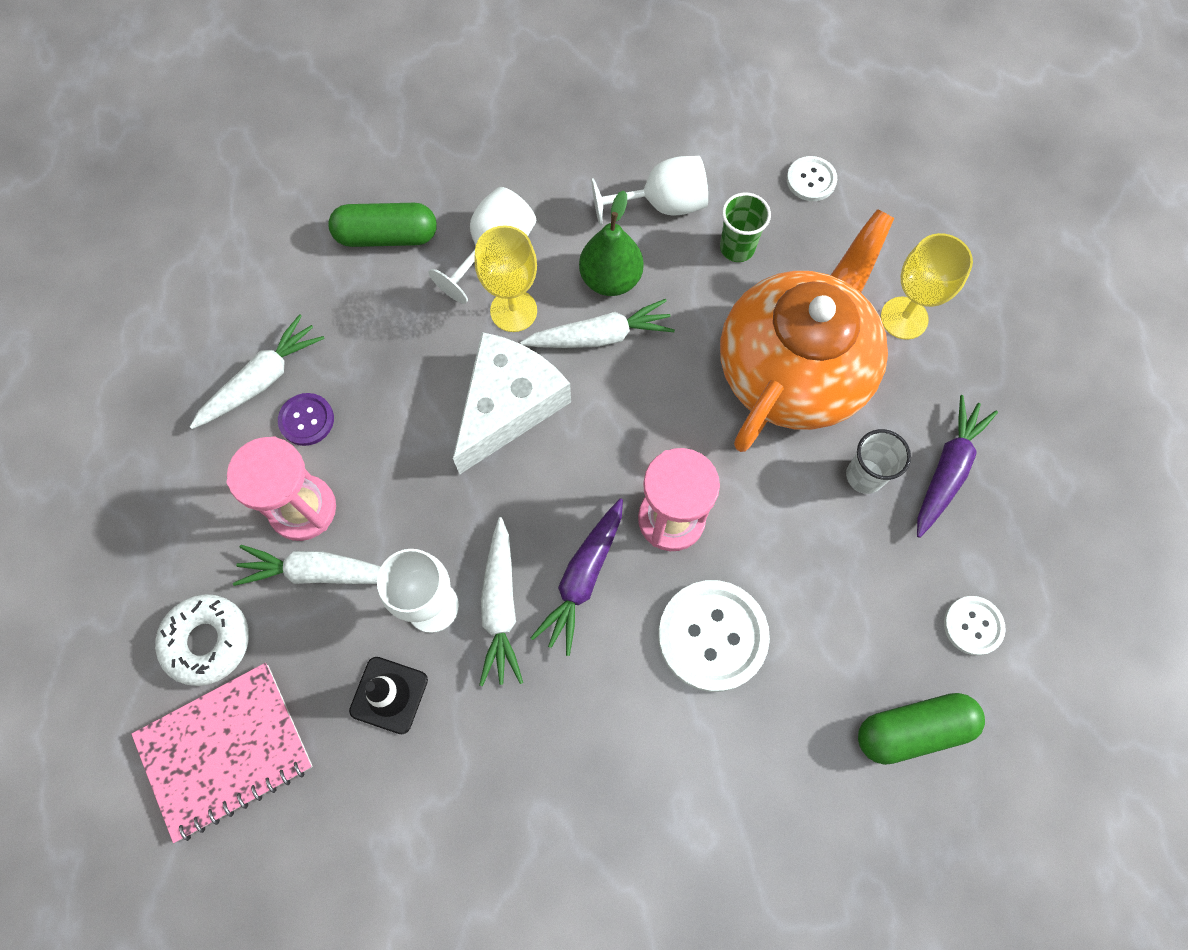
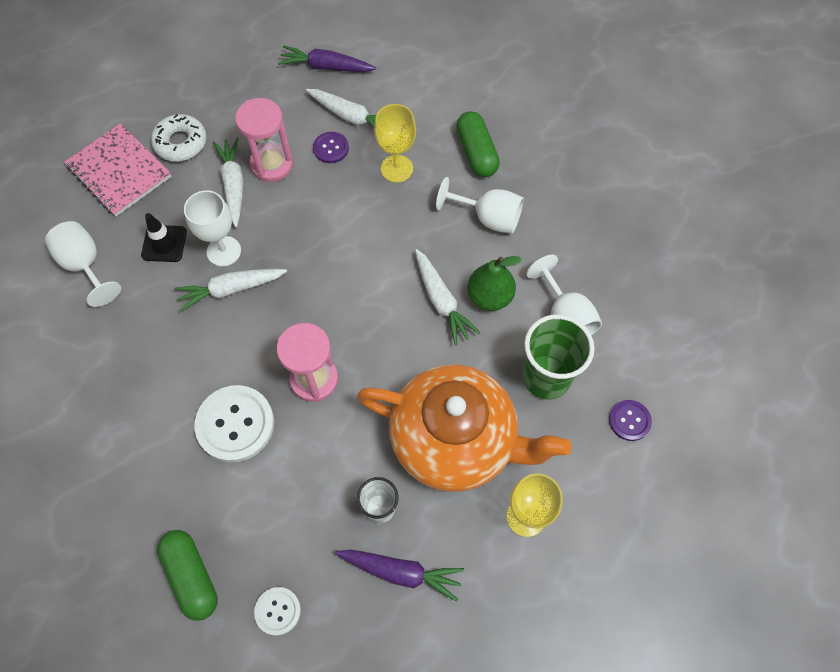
camera: 75 degrees right, 5 degrees down
white cheese [453,332,571,474] -> none
yellow goblet [474,225,537,332] -> yellow goblet moved to [374,104,416,183]
purple carrot [531,498,623,656] -> purple carrot moved to [278,45,376,72]
green cup [720,193,771,262] -> green cup [523,314,595,400], size x1.72
white button [787,156,837,201] -> purple button [609,400,652,441]
none -> white goblet [45,221,121,307]

